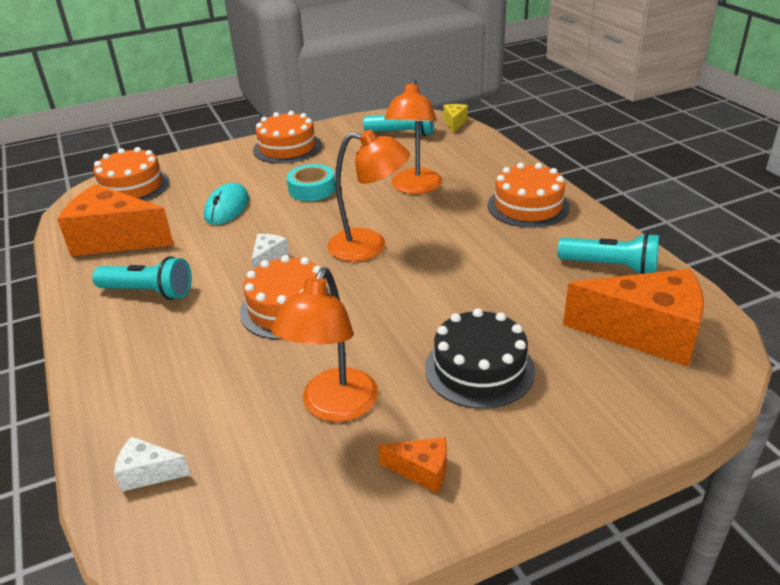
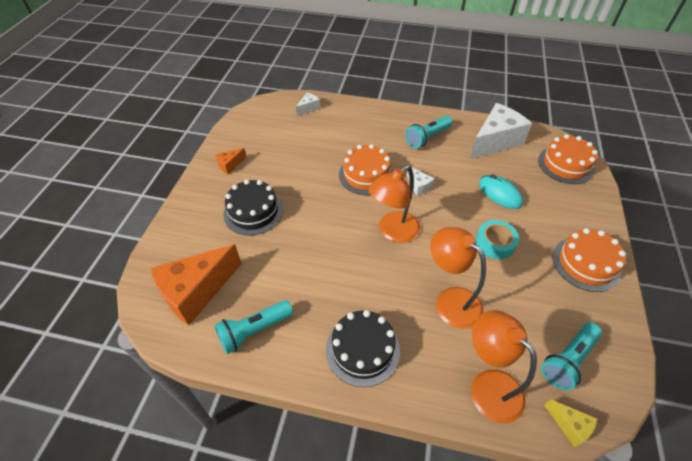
camera: 125 degrees right, 15 degrees up
orange cheese [57,184,174,256] -> white cheese [470,103,532,159]
orange lamp [271,267,378,422] -> orange lamp moved to [471,310,537,423]
orange cake [488,163,570,228] -> black cake [326,310,400,387]

